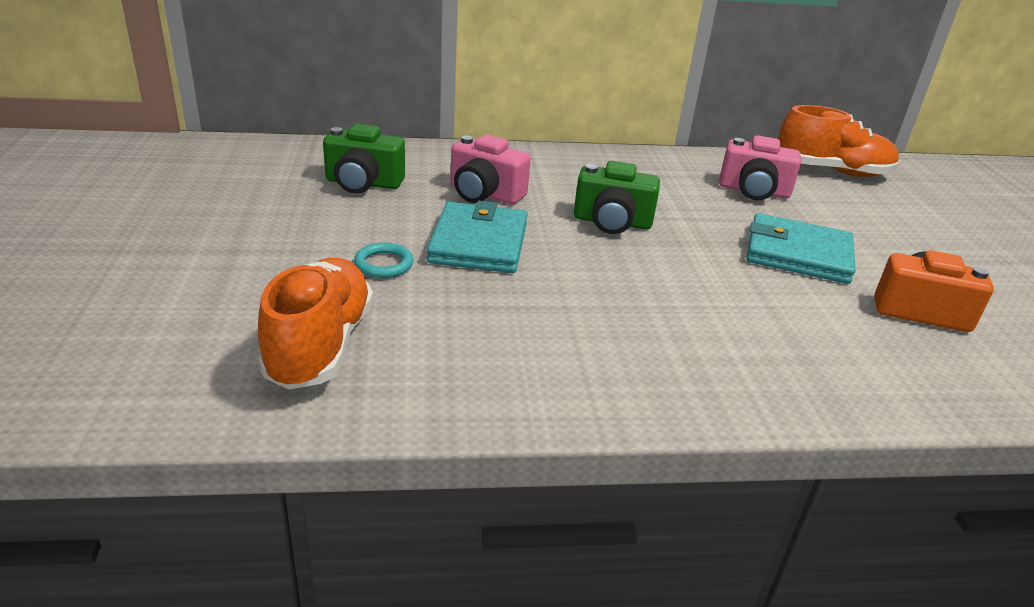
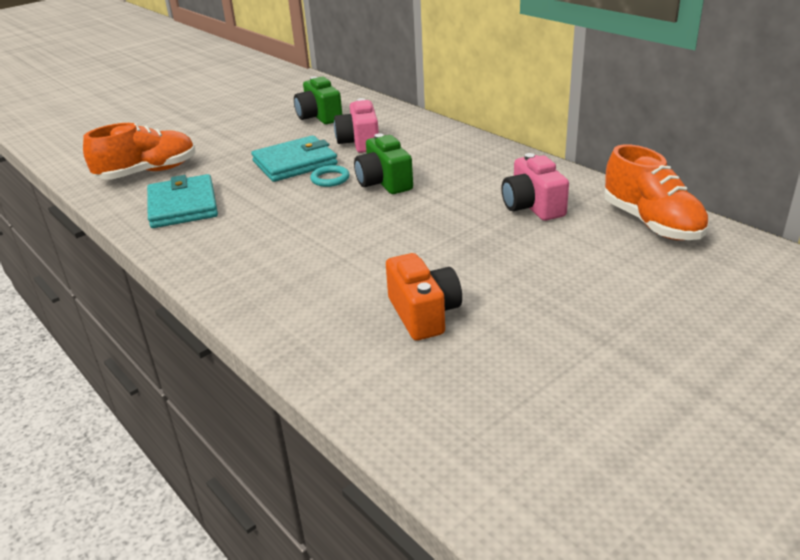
camera: 60 degrees right, 0 degrees up
turquoise ring [354,243,414,278] -> turquoise ring moved to [310,165,350,187]
turquoise wallet [746,213,855,284] -> turquoise wallet moved to [147,174,218,228]

